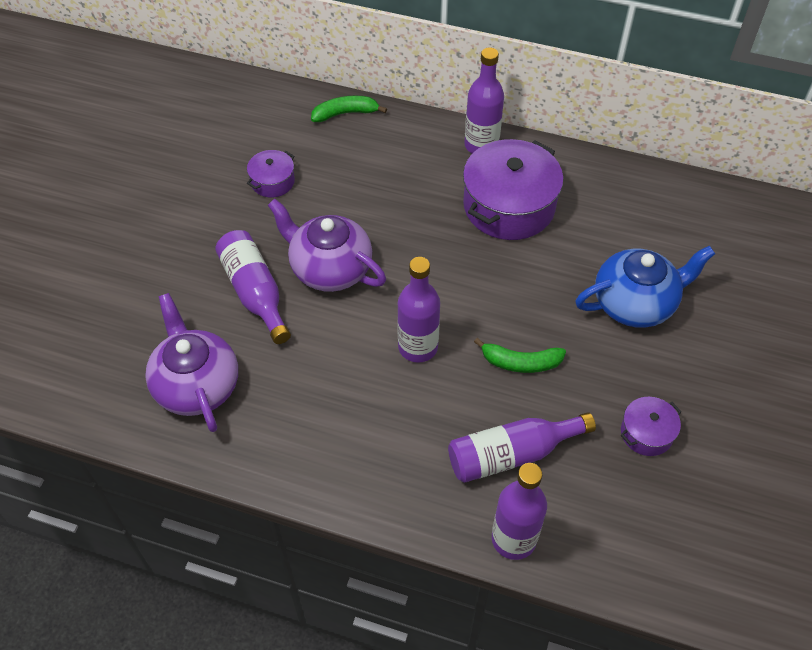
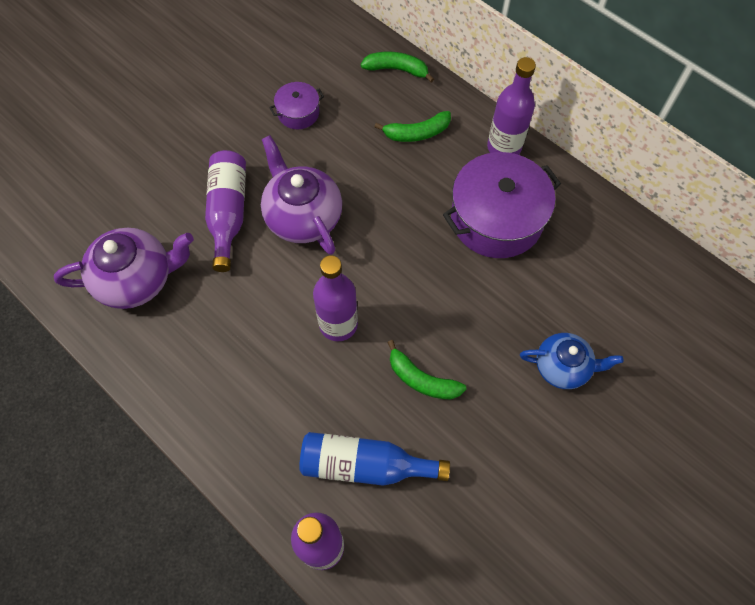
camera: 25 degrees right, 10 degrees up
purple teapot [145,293,238,432] -> purple teapot turned 75 degrees clockwise [54,228,194,309]
purple bottle [448,412,596,483] -> blue bottle [299,432,450,486]
blue teapot [575,246,715,328] -> blue teapot [520,333,623,389], size x0.66
purple pot [621,397,681,456] -> none
none -> green banana [375,111,451,142]

